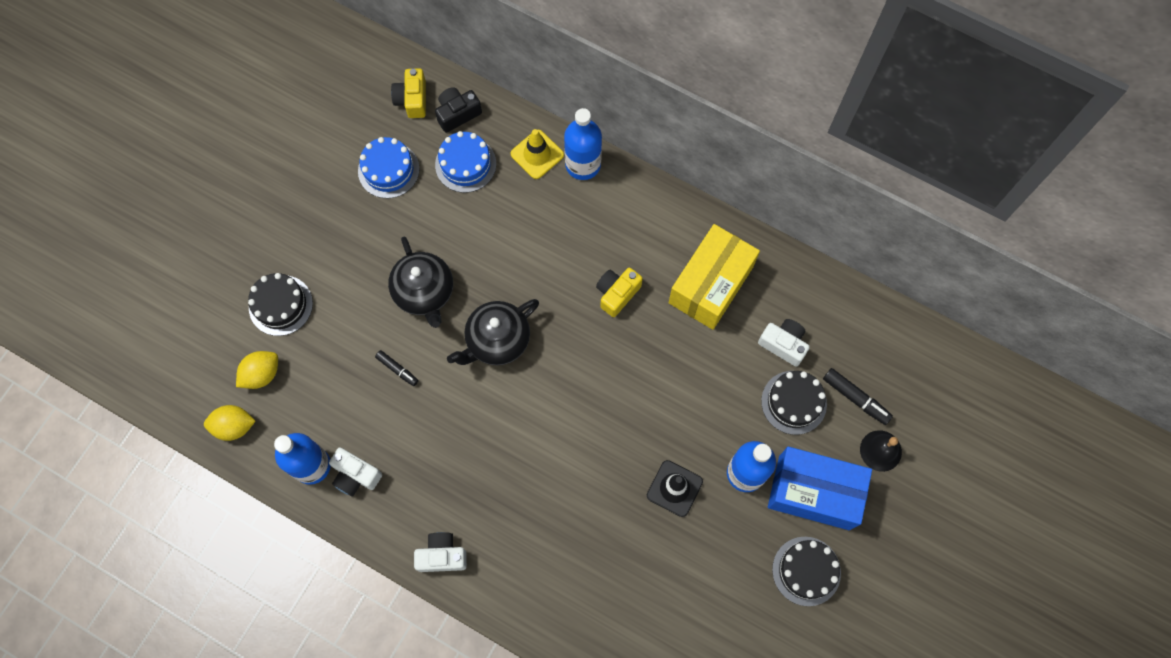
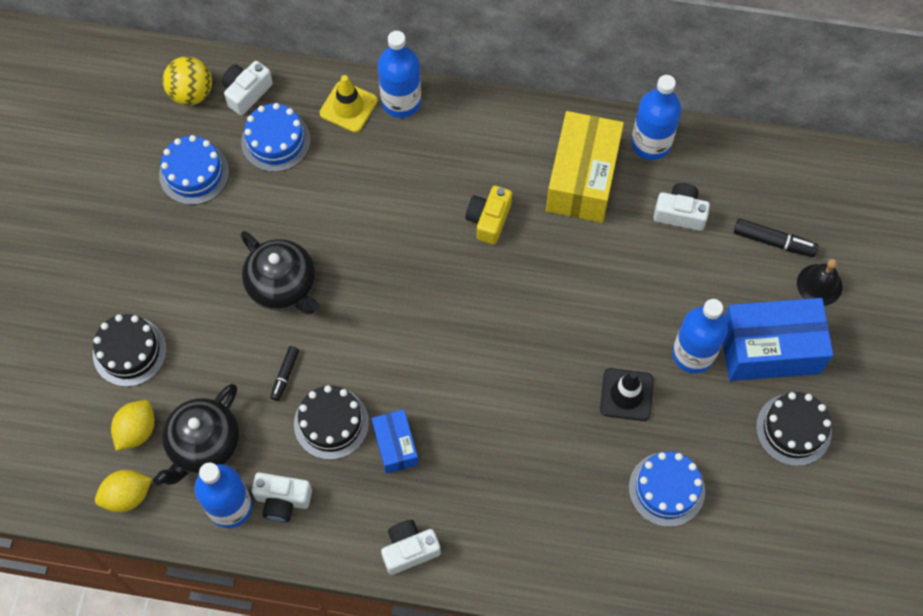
camera: 20 degrees left, 5 degrees down
black marker [375,350,418,386] -> black marker turned 90 degrees clockwise [271,346,299,401]
yellow camera [391,68,426,118] -> yellow ball [163,56,212,105]
black camera [435,87,482,133] -> white camera [222,61,273,115]
black teapot [447,299,539,366] -> black teapot moved to [153,384,240,486]
black cake [761,371,827,435] -> black cake moved to [294,385,369,460]
none -> blue box [372,409,418,474]
none -> blue cake [629,452,705,527]
none -> blue bottle [631,75,681,160]

